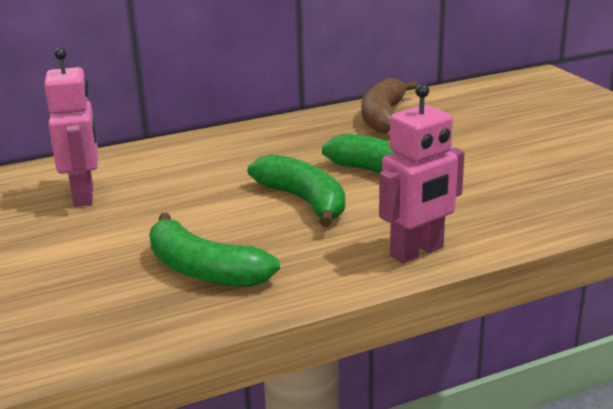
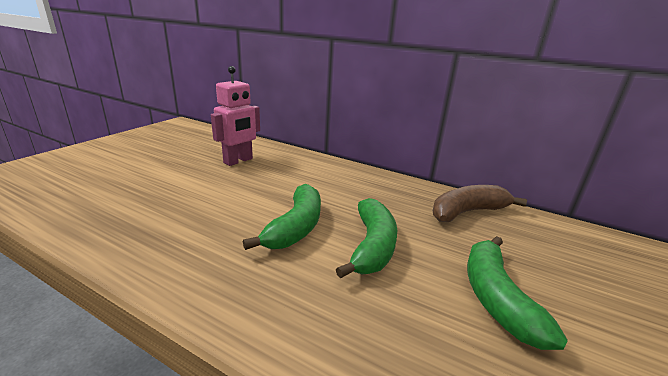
camera: 50 degrees right, 0 degrees up
green banana [149,213,280,287] -> green banana moved to [467,236,568,350]
pink robot [379,84,465,264] -> none

